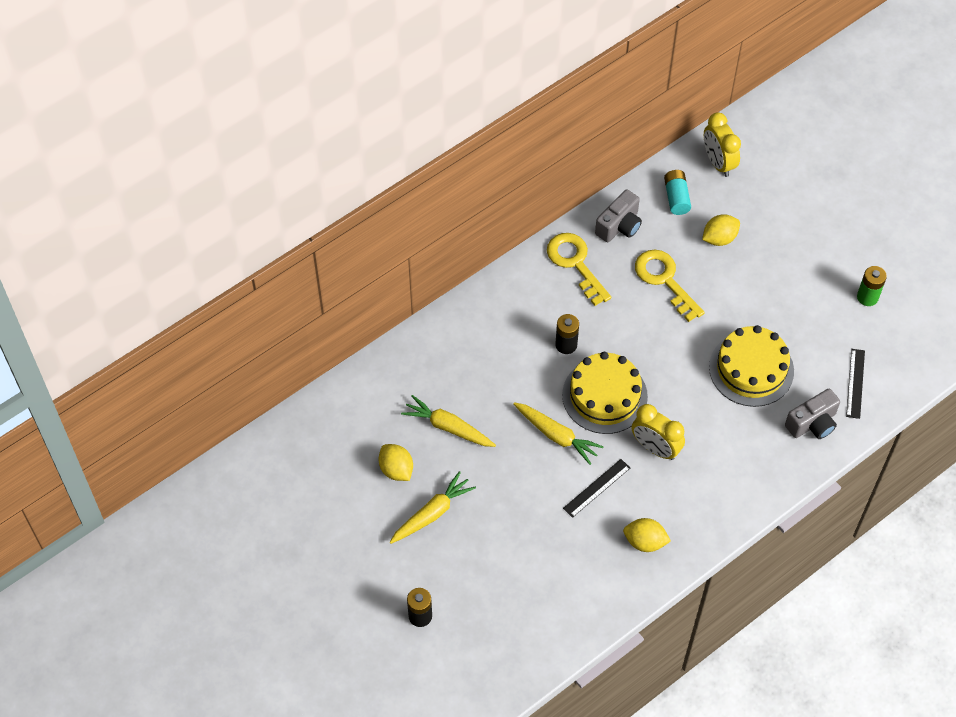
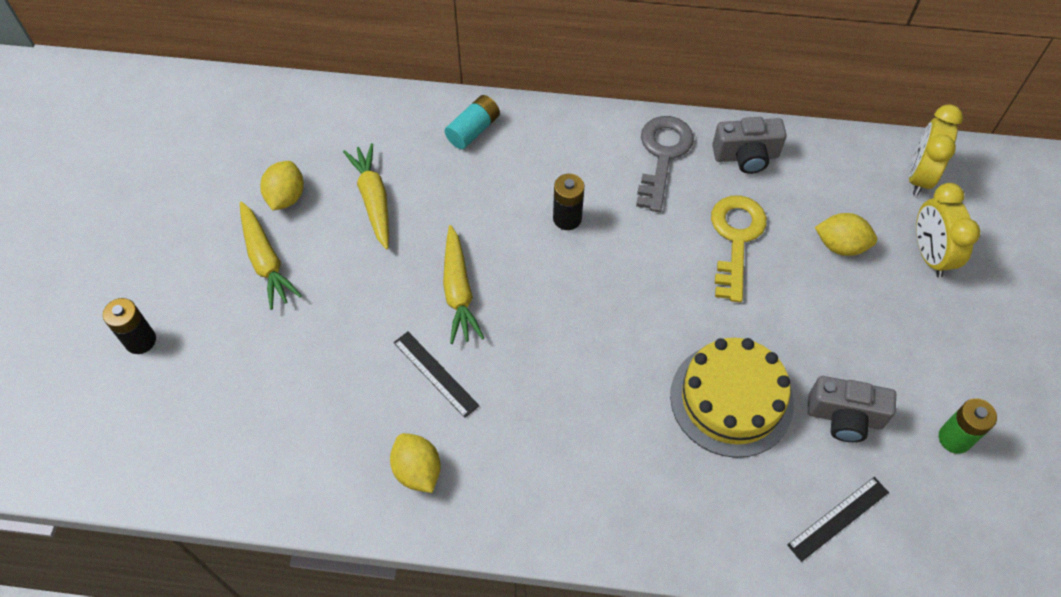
camera: 45 degrees right, 0 degrees up
yellow carrot [389,471,476,544] -> yellow carrot turned 60 degrees clockwise [240,201,302,310]
yellow key [547,233,611,306] -> grey key [636,116,694,212]
yellow cake [562,352,648,434] -> none
black ruler [563,459,630,518] -> black ruler turned 45 degrees clockwise [394,332,480,418]
yellow clock [632,404,685,460] -> yellow clock moved to [916,183,980,278]
turquoise battery [664,170,691,215] -> turquoise battery moved to [445,95,500,149]
grey camera [785,389,840,439] -> grey camera moved to [807,376,896,442]

